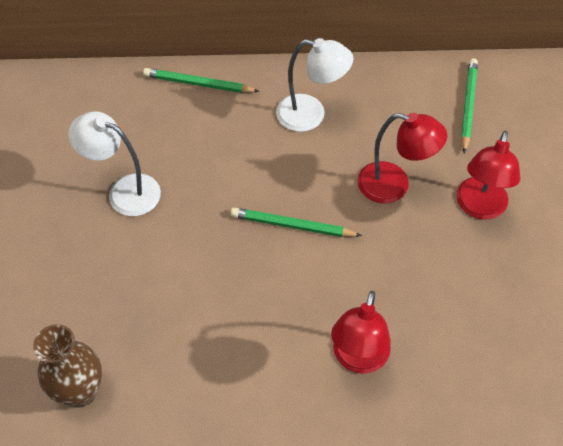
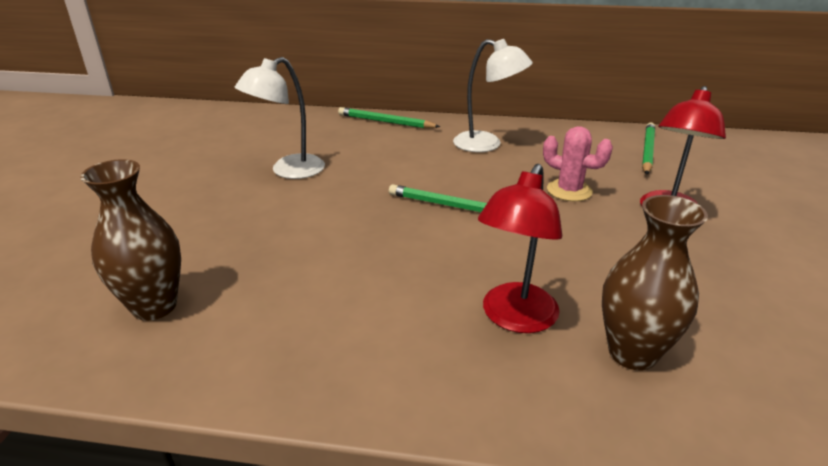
camera: 10 degrees right, 25 degrees down
white lamp [68,111,161,216] -> white lamp turned 75 degrees counterclockwise [234,57,325,179]
red lamp [357,113,447,204] -> pink cactus [543,126,613,201]
none -> brown vase [602,195,708,371]

